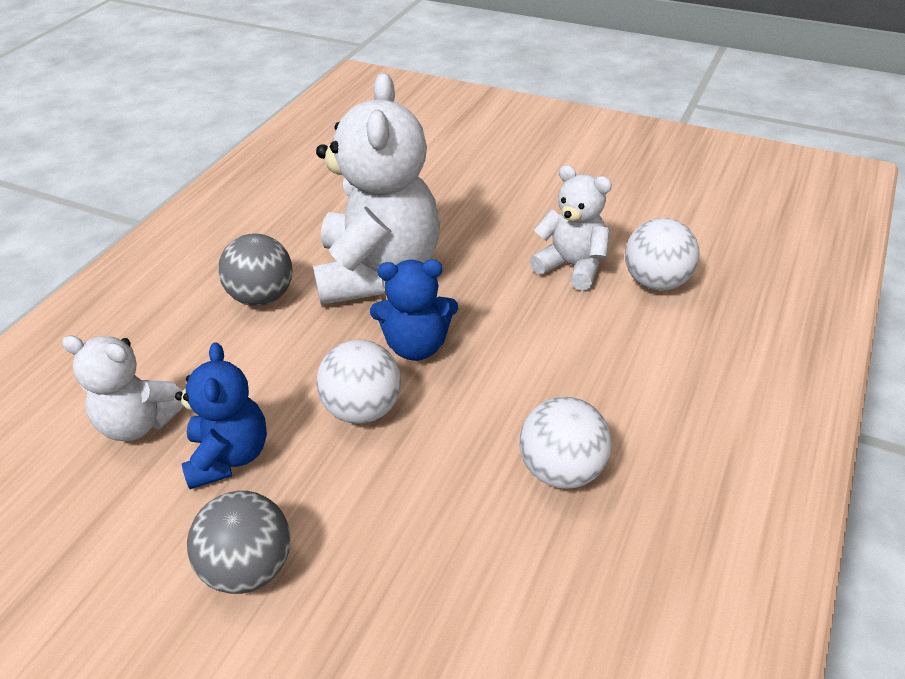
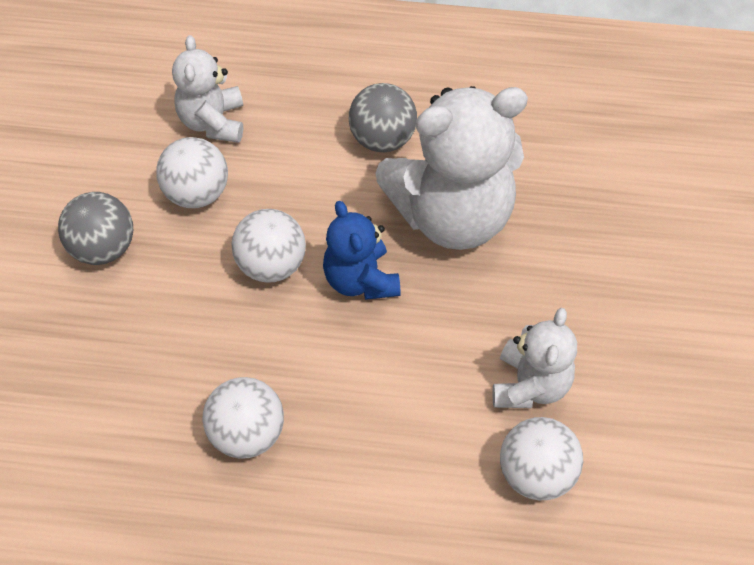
camera: 70 degrees right, 15 degrees up
blue teddy bear [175,342,267,489] -> white ball [156,137,228,208]

